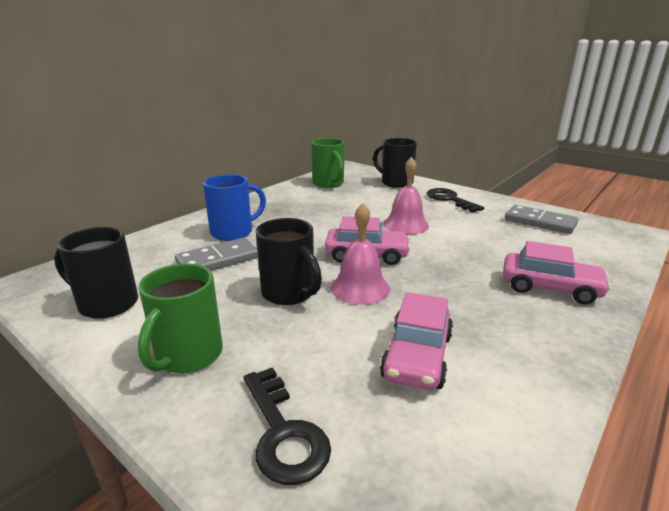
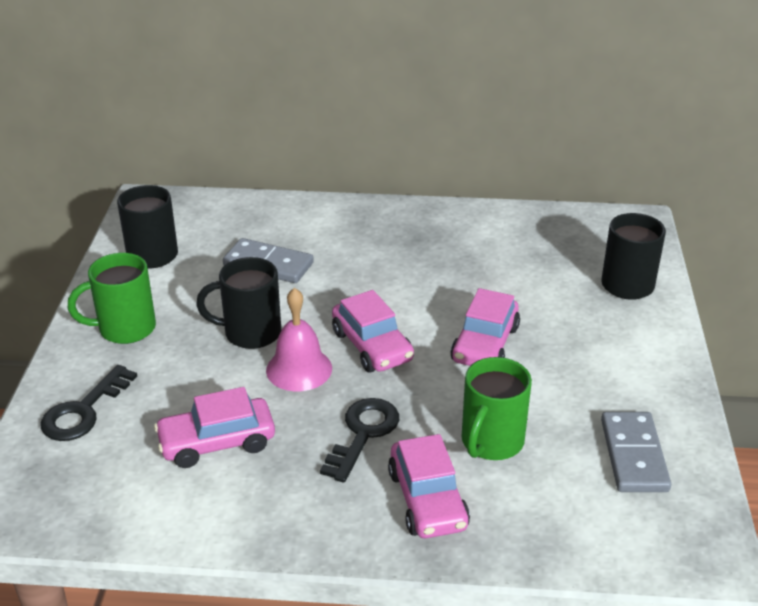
camera: 55 degrees right, 10 degrees up
blue mug [203,174,266,241] -> none
black mug [256,218,322,305] -> black mug turned 75 degrees clockwise [196,257,281,349]
green mug [311,138,345,188] -> green mug moved to [462,357,532,460]
pink bell [384,157,429,235] -> pink car [450,288,520,366]
black key [427,188,484,213] -> black key moved to [320,398,399,483]

